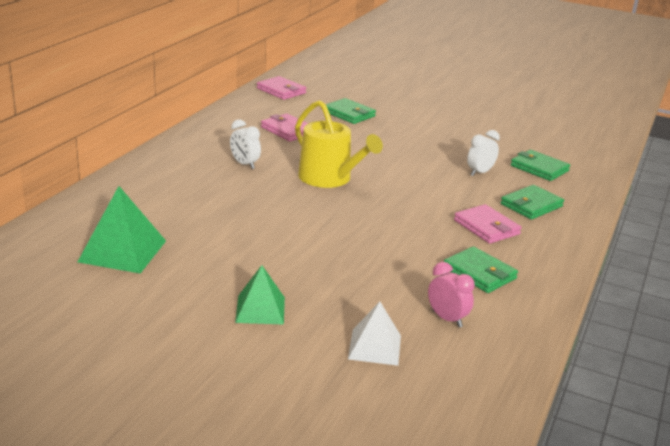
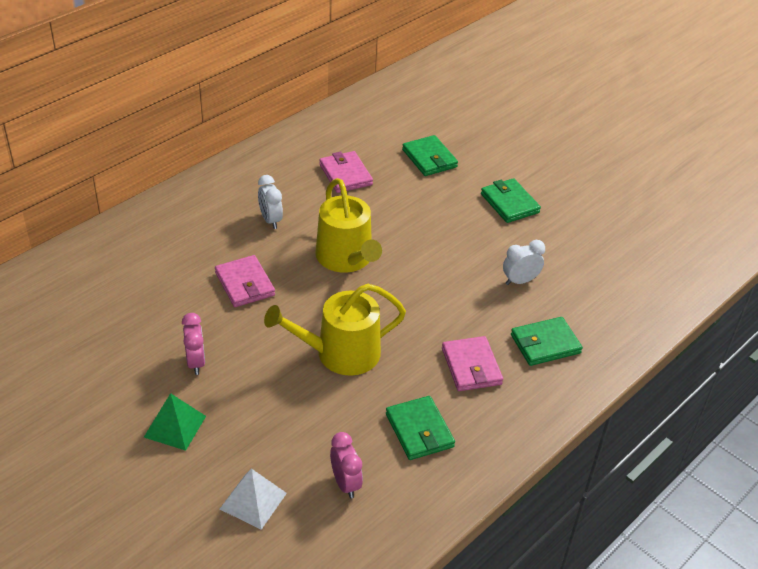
camera: 20 degrees right, 15 degrees up
green pyramid [78,186,166,273] -> none
pink wallet [257,76,307,100] -> pink wallet moved to [215,255,275,307]
green wallet [511,150,570,181] -> green wallet moved to [481,178,541,223]
none -> pink clock [182,313,205,375]
none -> yellow watering can [264,284,406,376]

